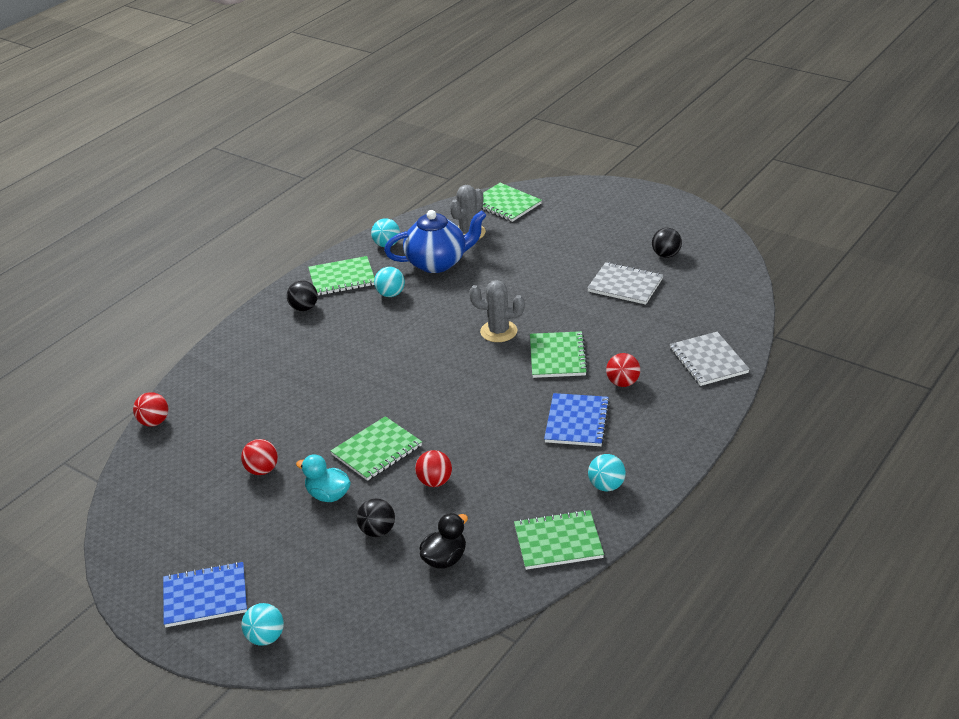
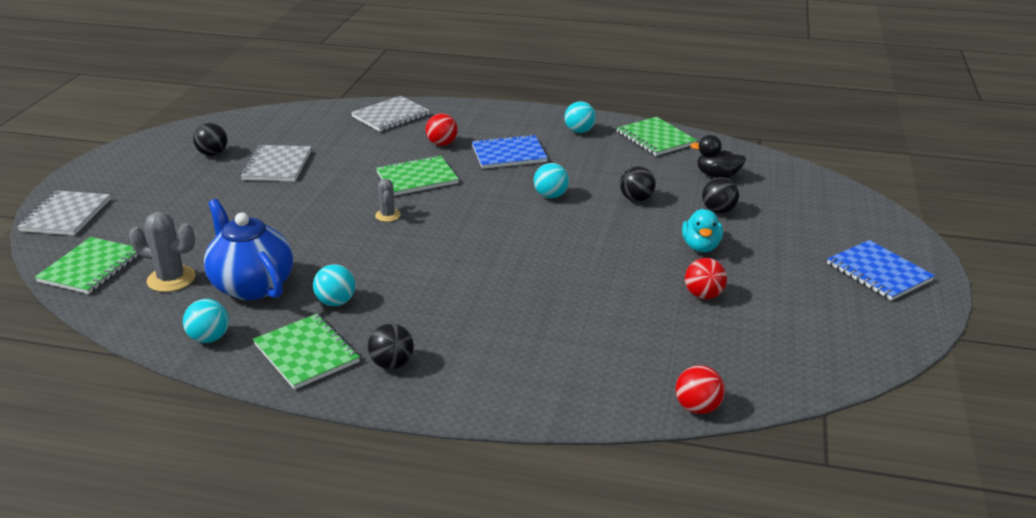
camera: 115 degrees left, 5 degrees down
turquoise ball [241,603,284,646] -> turquoise ball moved to [534,163,569,198]
green notebook [331,416,422,481] -> none
red ball [415,450,452,487] -> black ball [620,166,656,202]
grey cactus [469,280,525,342] -> grey cactus [375,179,401,222], size x0.60
none -> grey notebook [17,191,111,235]

